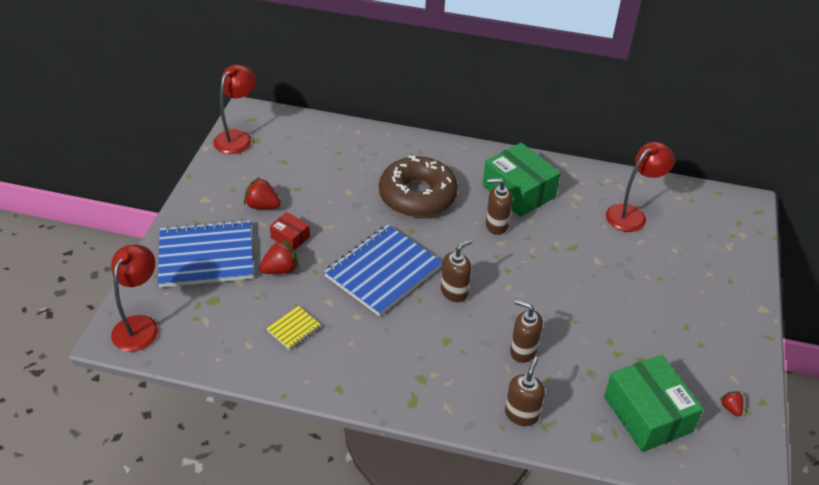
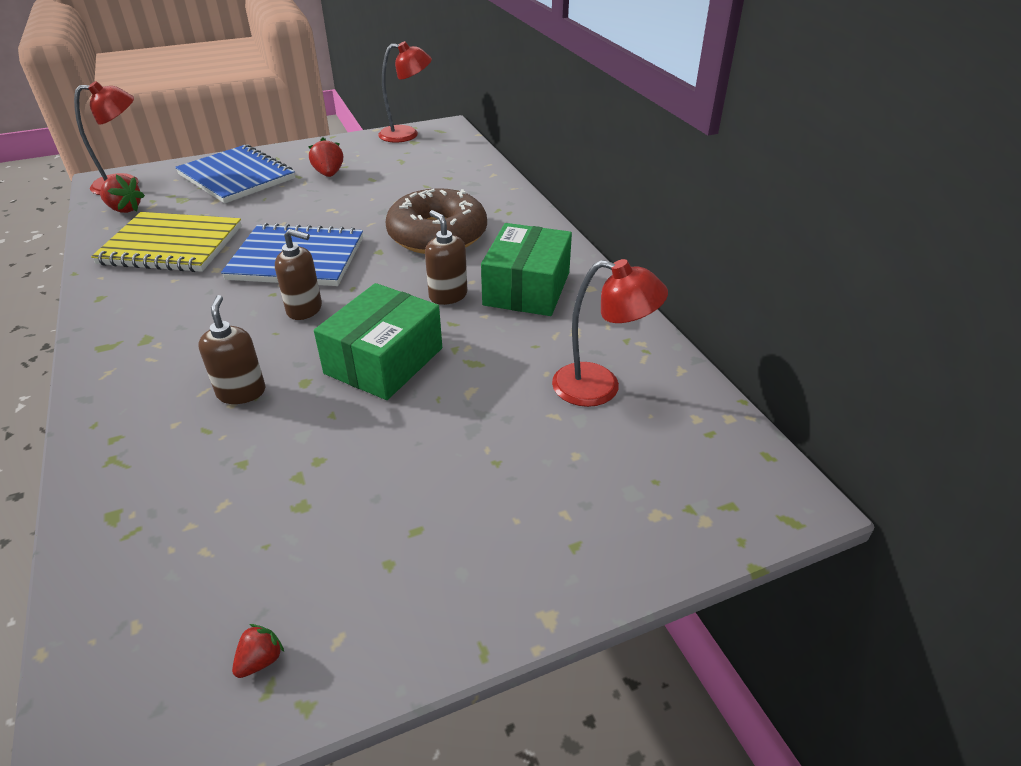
camera: 55 degrees right, 5 degrees down
red strawberry [259,239,299,274] -> red strawberry moved to [100,174,145,213]
yellow notebook [266,306,321,350] -> yellow notebook [91,212,242,272], size x2.31
red box [270,212,310,250] -> none
brown soap dispenser [505,357,545,426] -> none
green box [604,355,703,452] -> green box moved to [314,283,442,400]

